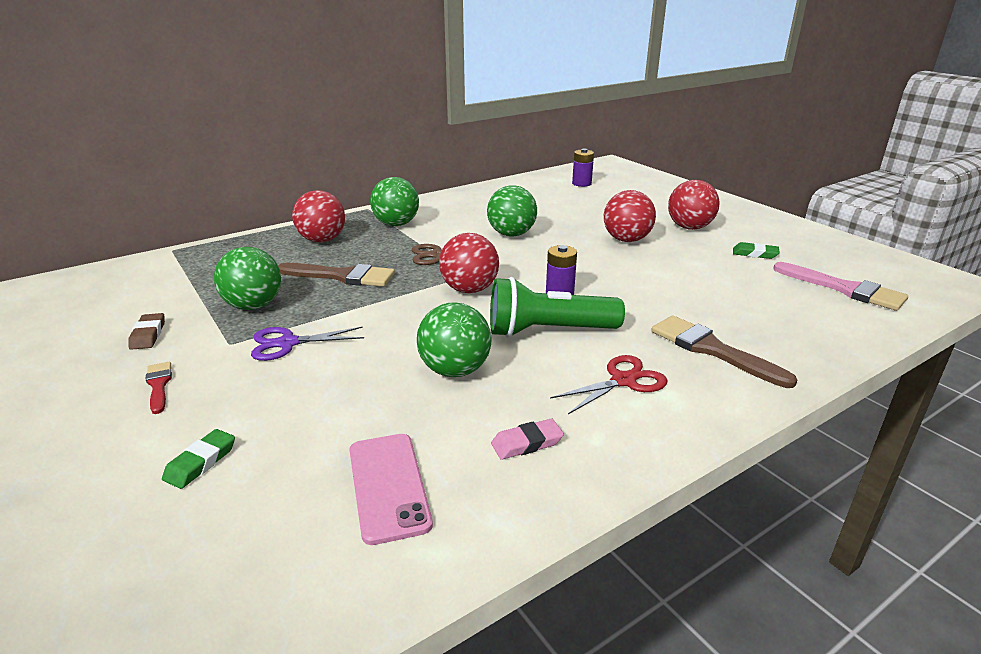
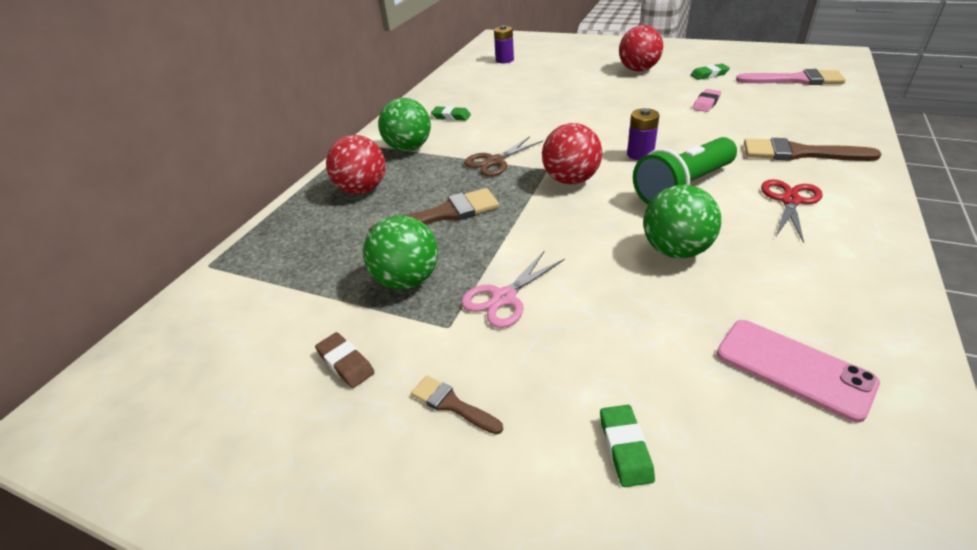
camera: 30 degrees left, 10 degrees up
red brush [146,362,172,414] -> brown brush [411,376,503,434]
purple scissors [251,326,364,361] -> pink scissors [461,250,565,328]
green ball [487,185,537,236] -> none
pink eraser [491,419,564,460] -> pink eraser moved to [693,89,721,112]
red ball [604,190,656,242] -> none
none -> green eraser [431,106,471,121]

